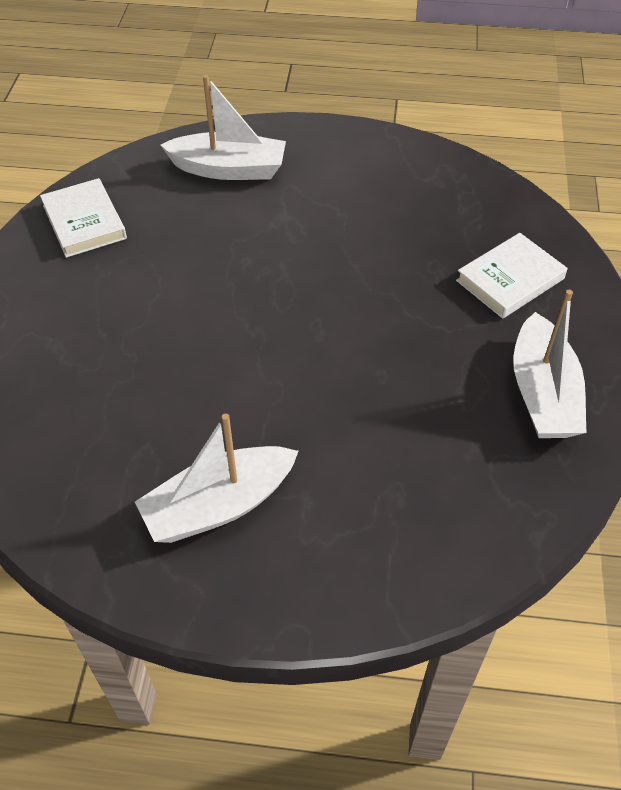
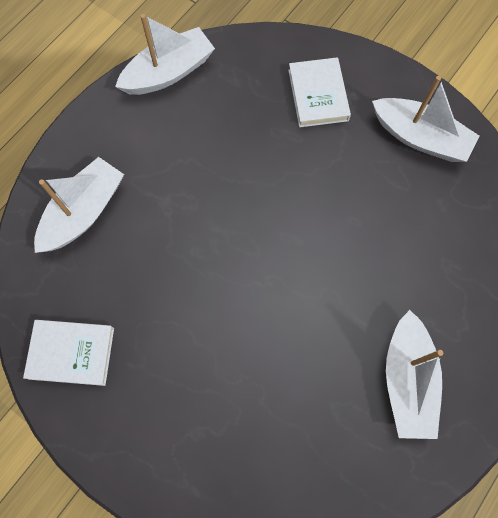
camera: 60 degrees left, 20 degrees up
none -> white boat [115,14,215,95]

